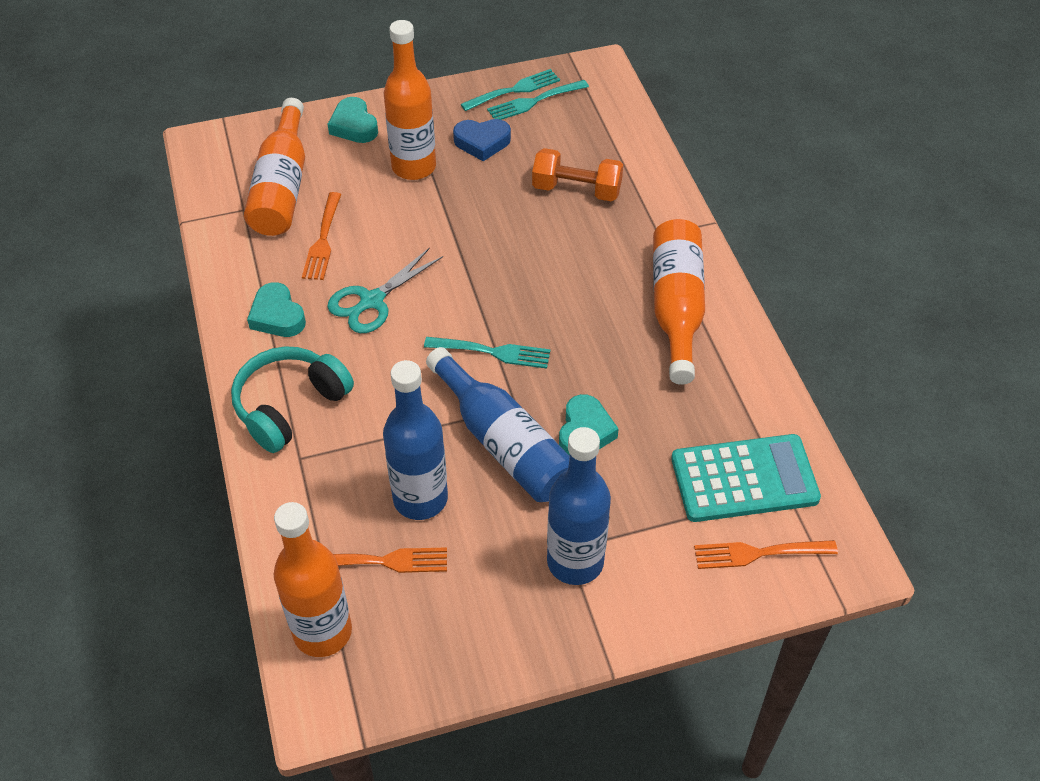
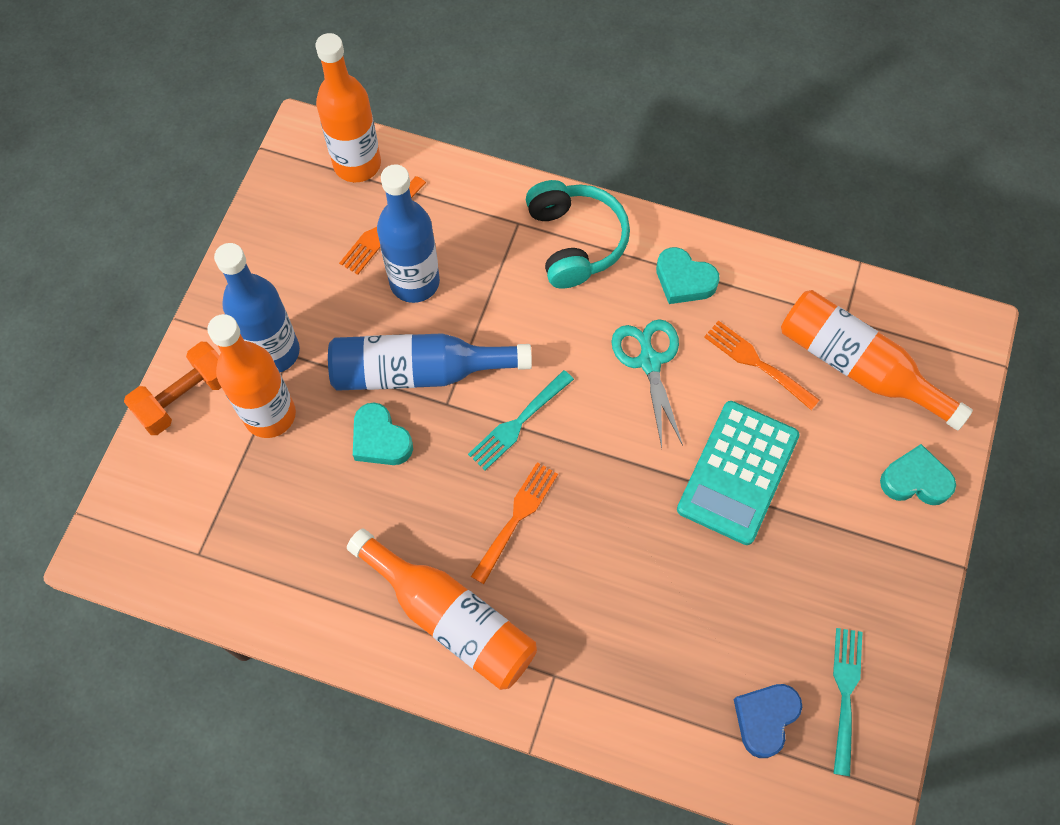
camera: 125 degrees right, 15 degrees up
turquoise heart [247,282,306,337] -> turquoise heart turned 150 degrees counterclockwise [656,247,720,304]
orange bottle [384,20,436,180] -> orange bottle moved to [207,314,296,438]
blue heart [453,119,511,161] -> blue heart moved to [734,684,802,758]
turquoise fork [461,69,560,111] -> none
orange dumbbell [532,148,623,202] -> orange dumbbell moved to [124,342,222,435]
turquoise calculator [671,434,821,522] -> turquoise calculator moved to [677,401,800,545]
orange fork [694,540,838,569] -> orange fork moved to [471,462,558,584]

